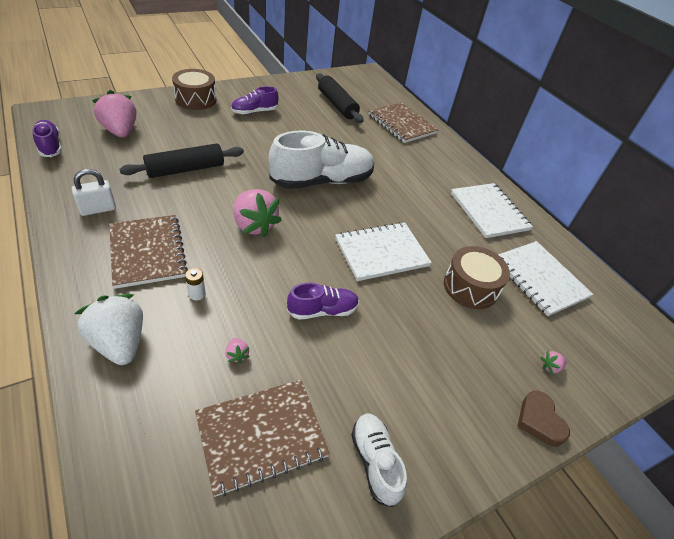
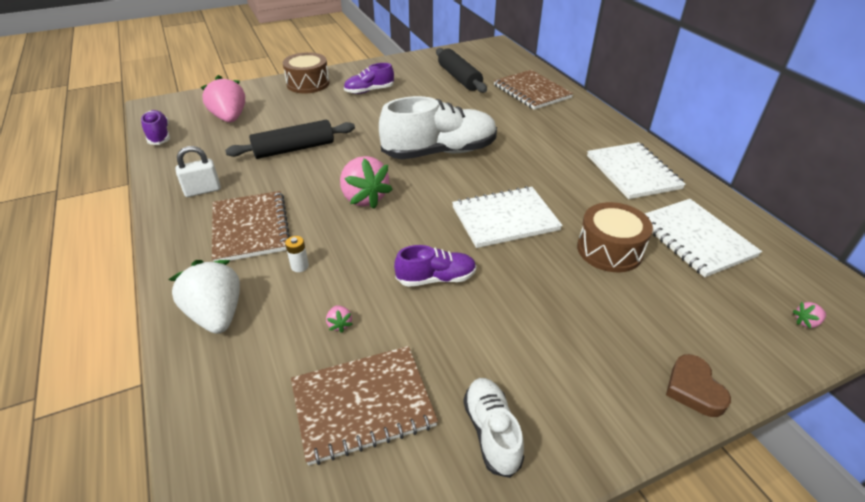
camera: 10 degrees right, 5 degrees down
pink strawberry [541,351,567,374] -> pink strawberry moved to [793,302,826,329]

